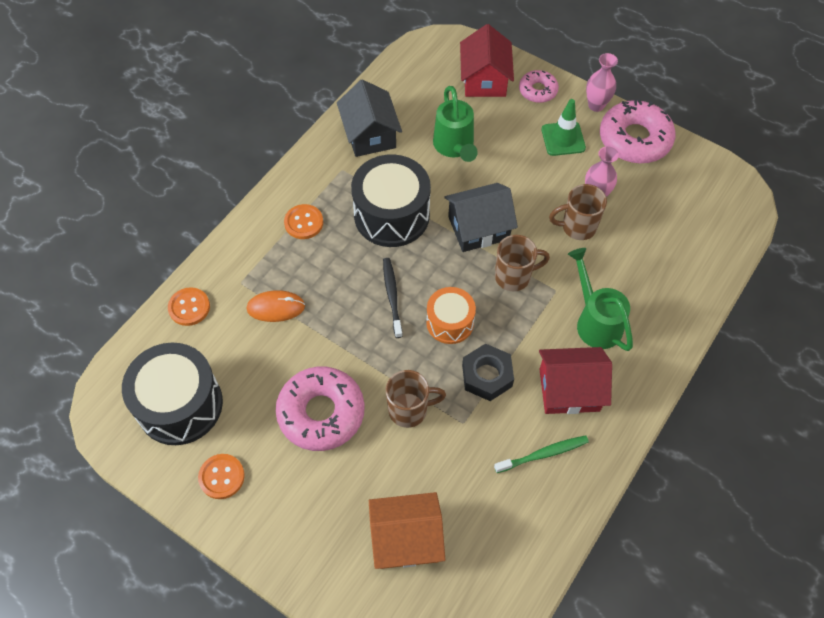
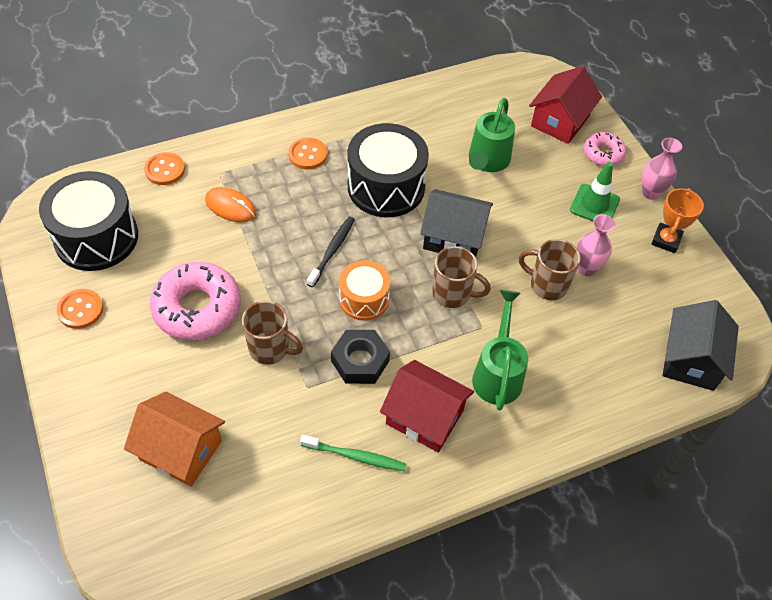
camera: 30 degrees right, 5 degrees down
black house [337,80,402,157] -> black house moved to [663,300,739,391]
pink donut [600,99,675,163] -> orange trophy [651,188,704,253]

